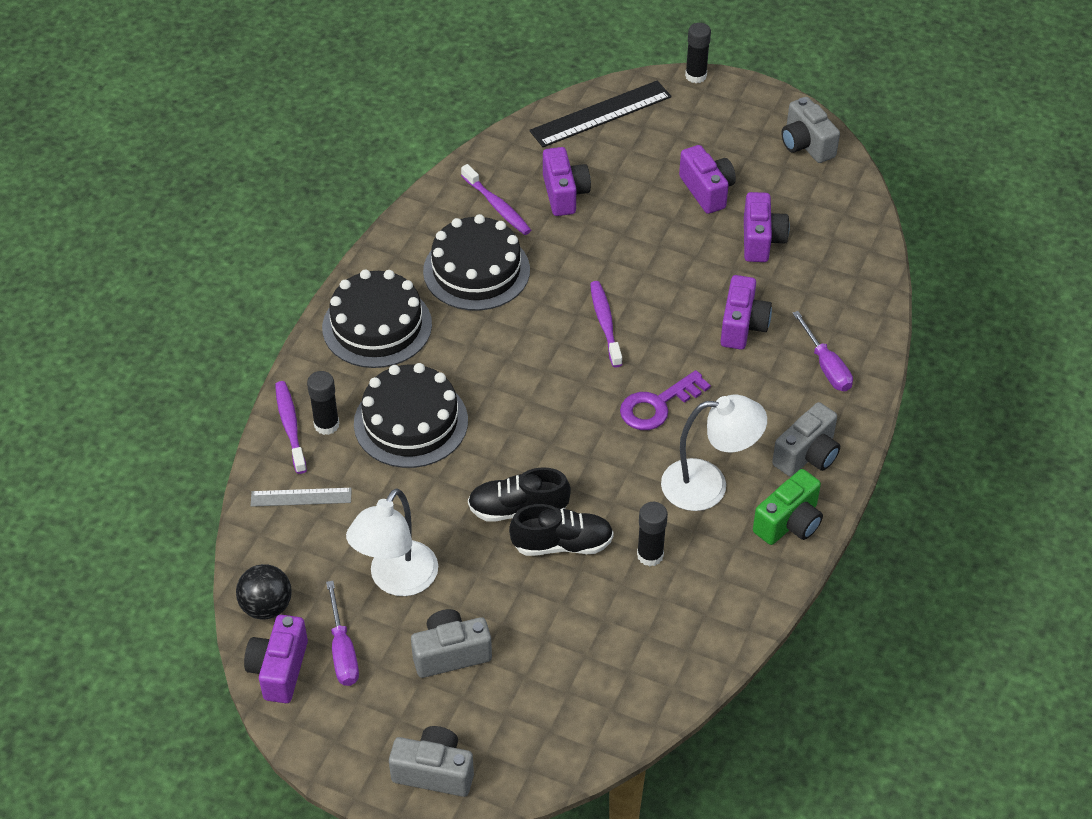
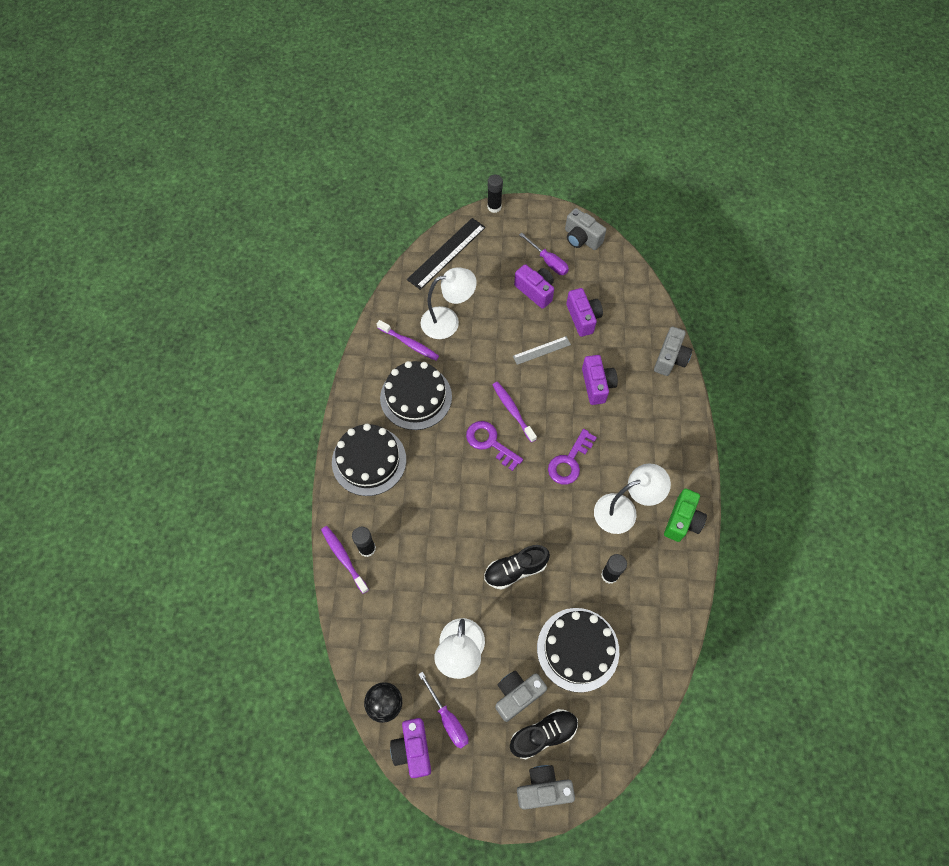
camera: 20 degrees left, 15 degrees up
grey ruler [251,488,352,507] -> grey ruler moved to [513,336,571,365]
black cake [354,363,468,468] -> black cake moved to [537,608,619,693]
black shoe [509,504,614,556] -> black shoe moved to [510,709,578,759]
purple camera [543,147,591,216] -> white lamp [421,267,477,339]
grey camera [772,402,840,477] -> grey camera moved to [654,327,692,376]
purple screwdriver [792,311,853,391] -> purple screwdriver moved to [519,233,569,275]
none -> purple key [466,421,523,471]

